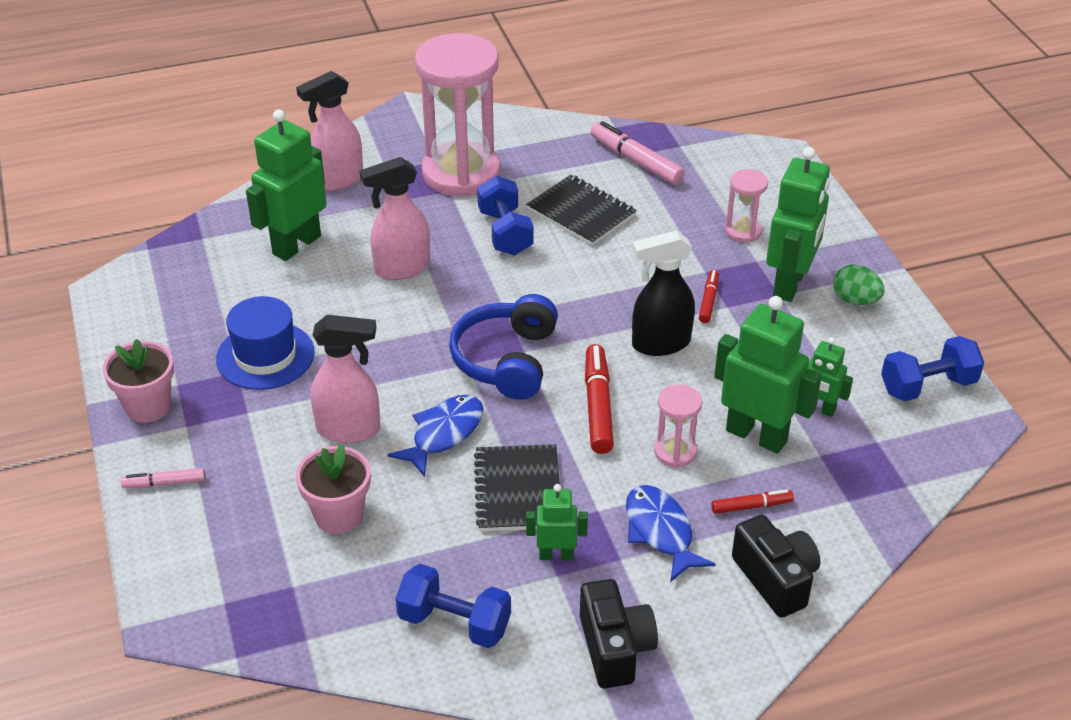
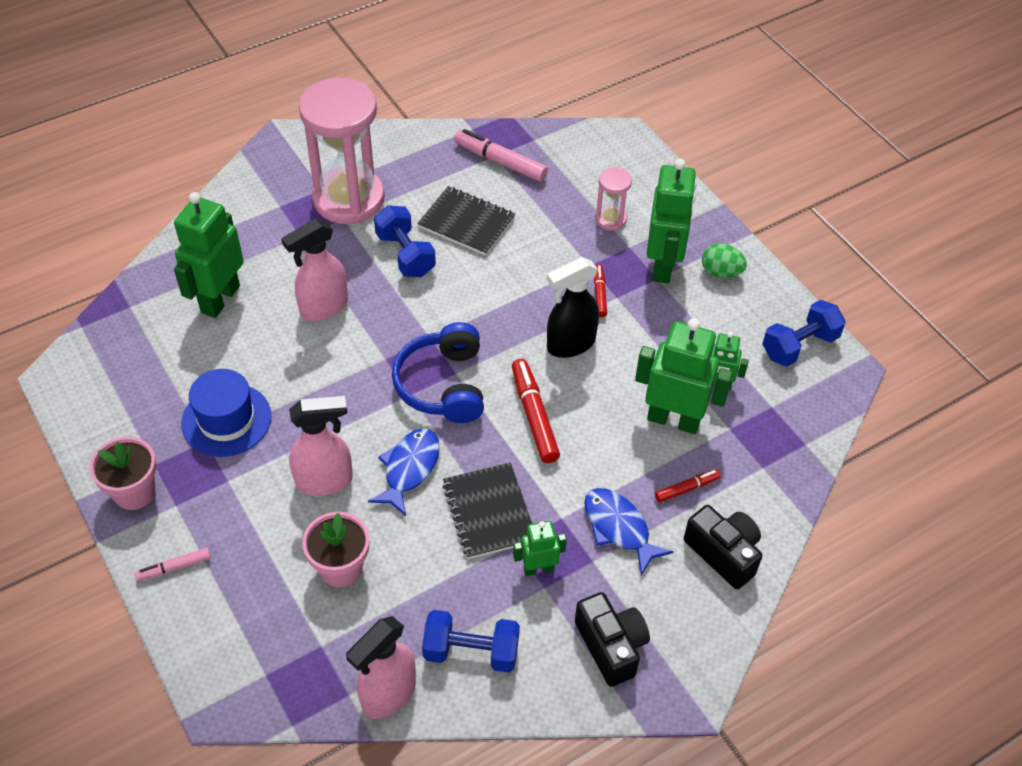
camera: 15 degrees left, 10 degrees up
pink spray bottle [296,71,363,191] -> pink spray bottle moved to [346,616,416,719]
pink hourglass [654,384,702,468] -> none

